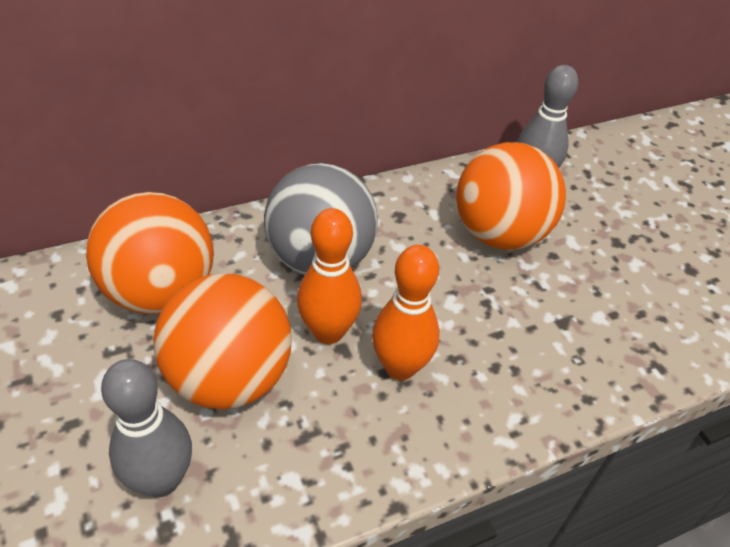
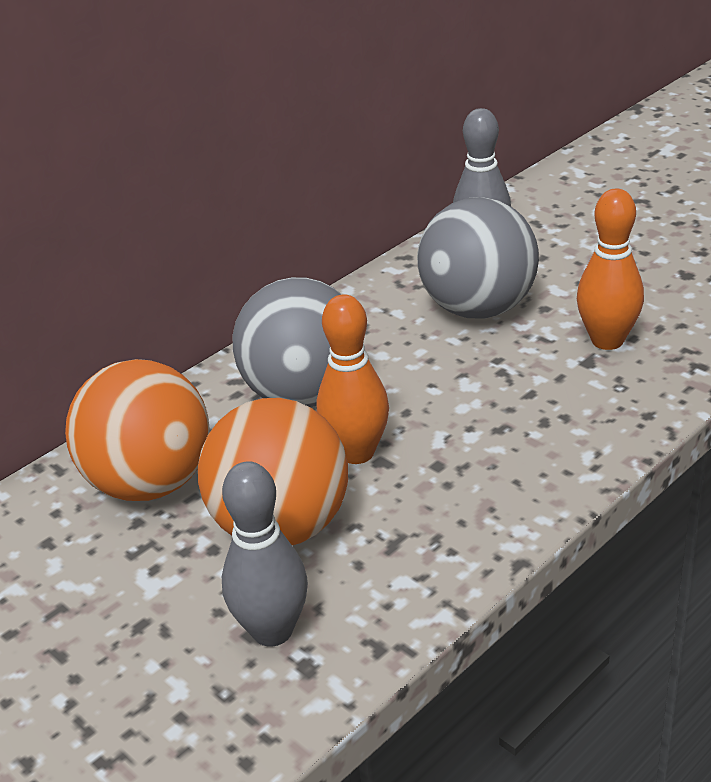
camera: 15 degrees left, 10 degrees down
orange bowling pin [372,245,440,380] -> orange bowling pin moved to [577,189,644,350]
orange ball [456,142,566,250] -> grey ball [417,197,539,319]

